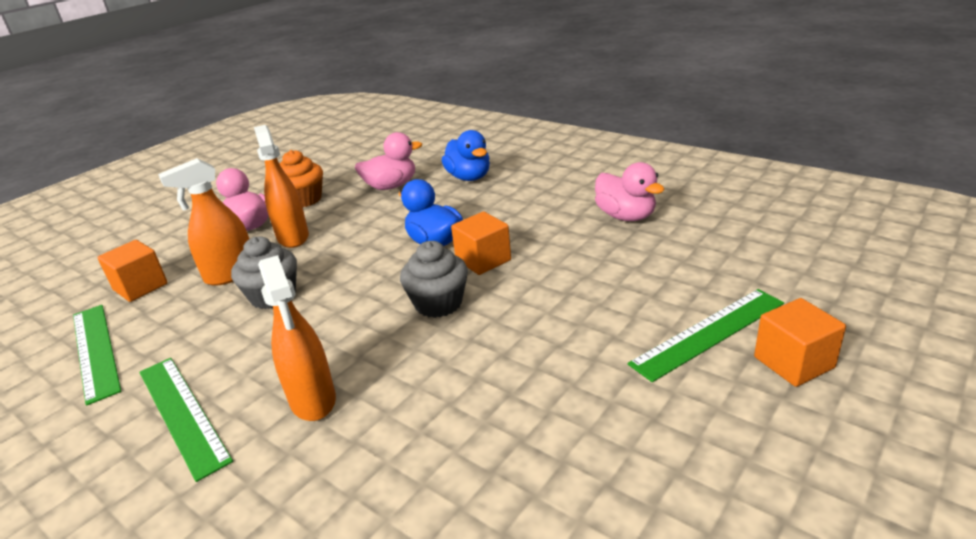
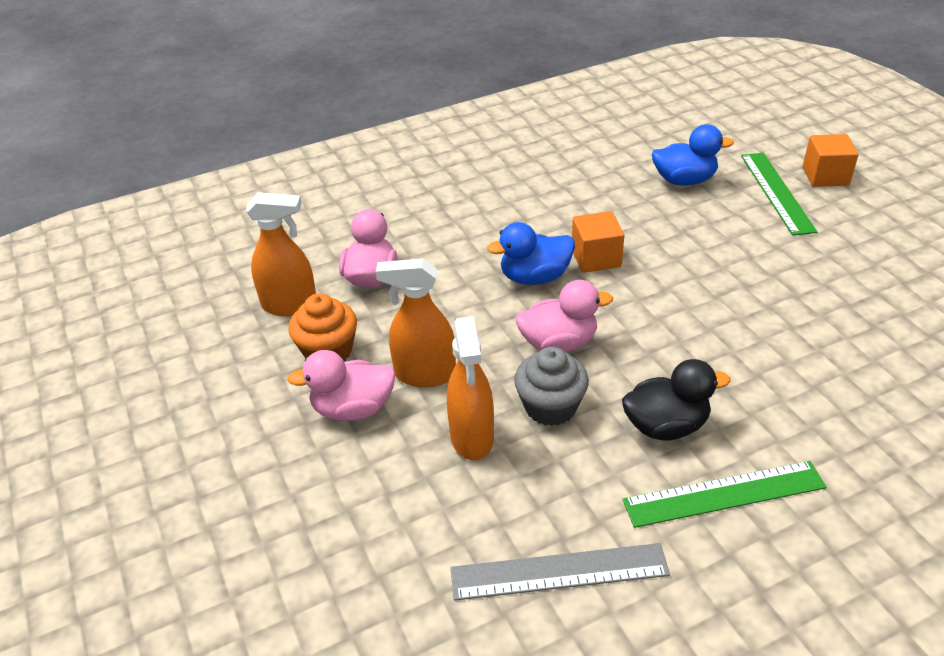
camera: 65 degrees left, 10 degrees up
green ruler [73,305,121,406] -> grey ruler [451,543,670,601]
orange cube [97,240,168,302] -> none
orange spray bottle [258,255,336,421] -> orange spray bottle moved to [246,192,316,316]
grey cupcake [400,241,468,318] -> none
blue duck [442,130,490,181] -> blue duck moved to [652,124,734,186]
pink duck [595,162,665,221] -> pink duck moved to [516,280,613,352]
none -> black duck [622,359,731,441]

